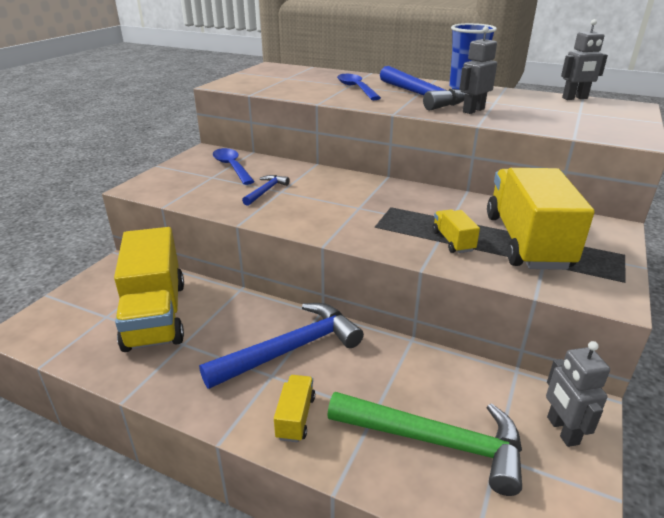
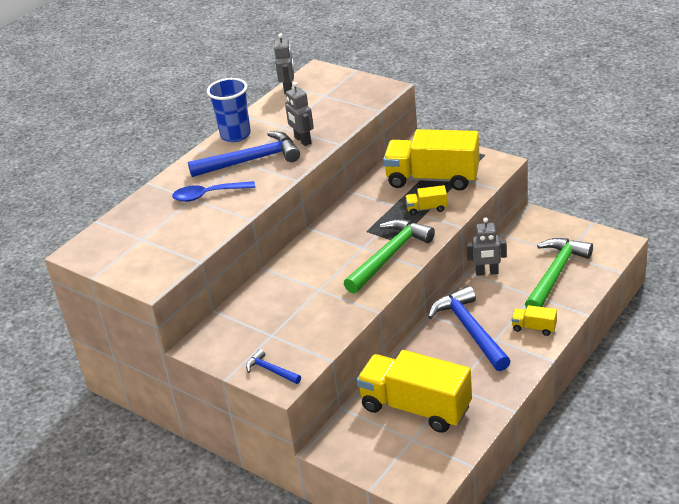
camera: 75 degrees left, 5 degrees up
yellow truck [114,227,184,352] -> yellow truck turned 150 degrees counterclockwise [357,350,472,433]
blue spoon [213,148,255,185] -> none
blue hammer [242,175,290,206] -> blue hammer moved to [246,349,301,384]
grey robot [546,341,610,447] -> grey robot moved to [467,218,507,276]
none -> green hammer [344,219,435,294]

